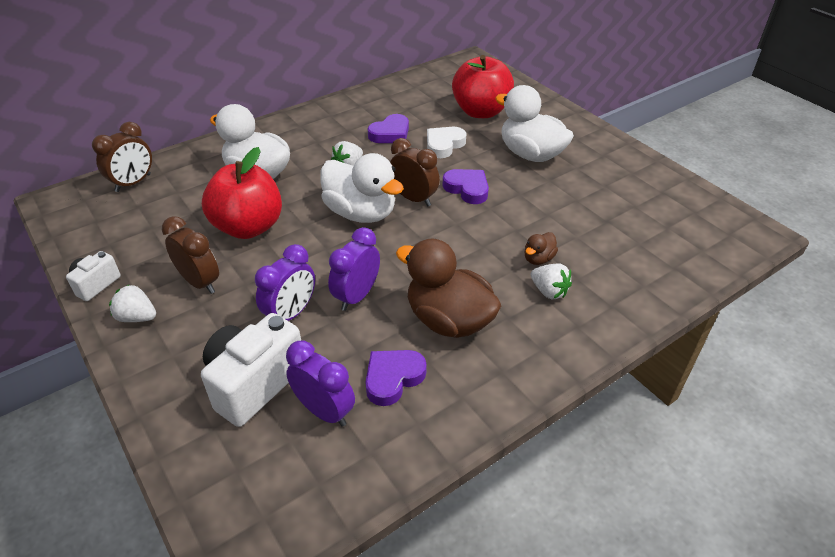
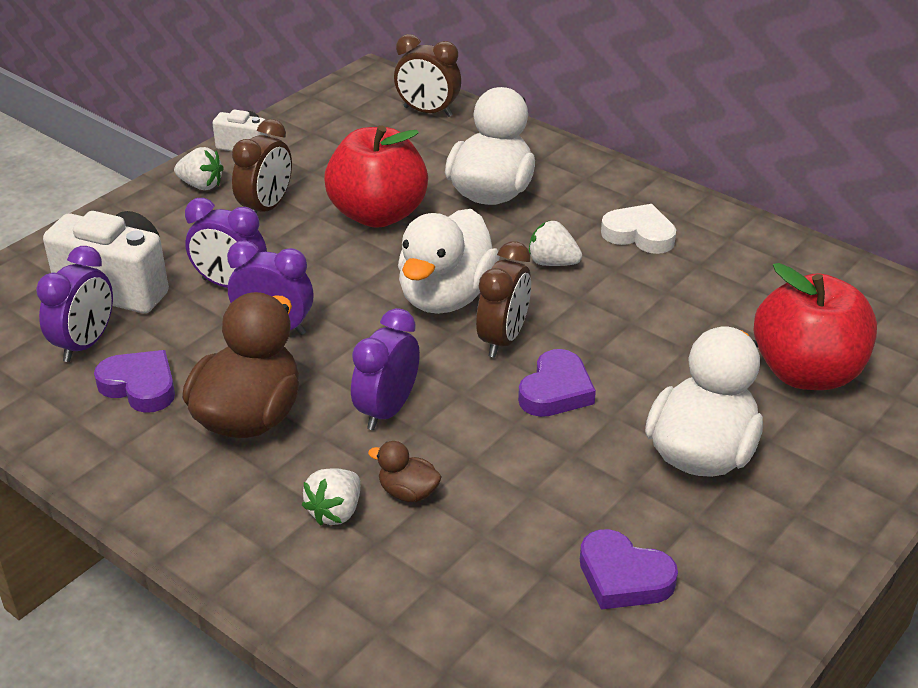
camera: 75 degrees right, 5 degrees down
white strawberry [109,284,156,322] -> white strawberry turned 105 degrees clockwise [174,147,224,190]
purple heart [368,114,409,143] -> purple heart moved to [580,529,678,610]
white heart [427,127,467,158] -> white heart moved to [601,204,676,254]
none -> purple clock [351,308,420,430]

